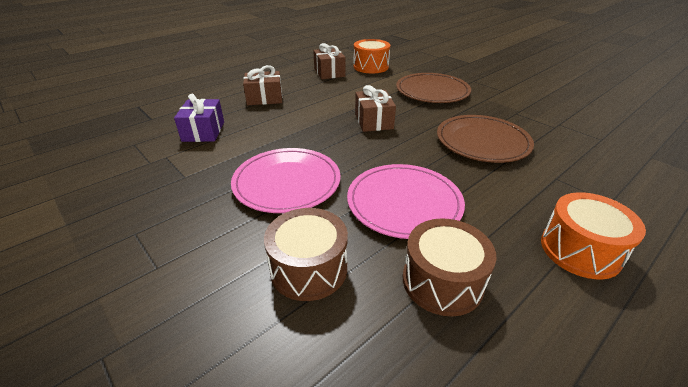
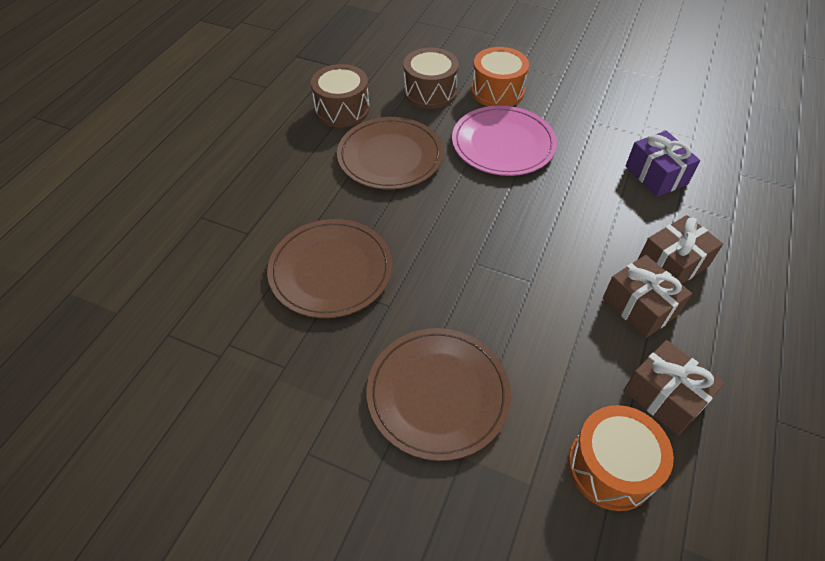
camera: 155 degrees right, 15 degrees up
pink plate [347,164,465,239] -> brown plate [337,117,444,190]
brown gift [355,85,396,132] -> brown gift moved to [603,255,692,338]
orange drum [541,192,646,279] -> orange drum moved to [471,47,529,106]

